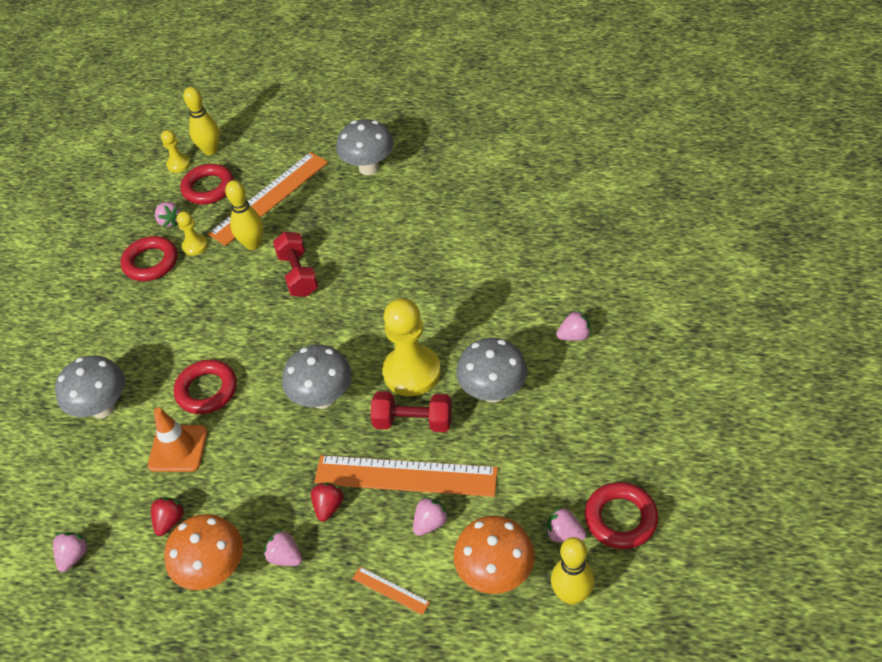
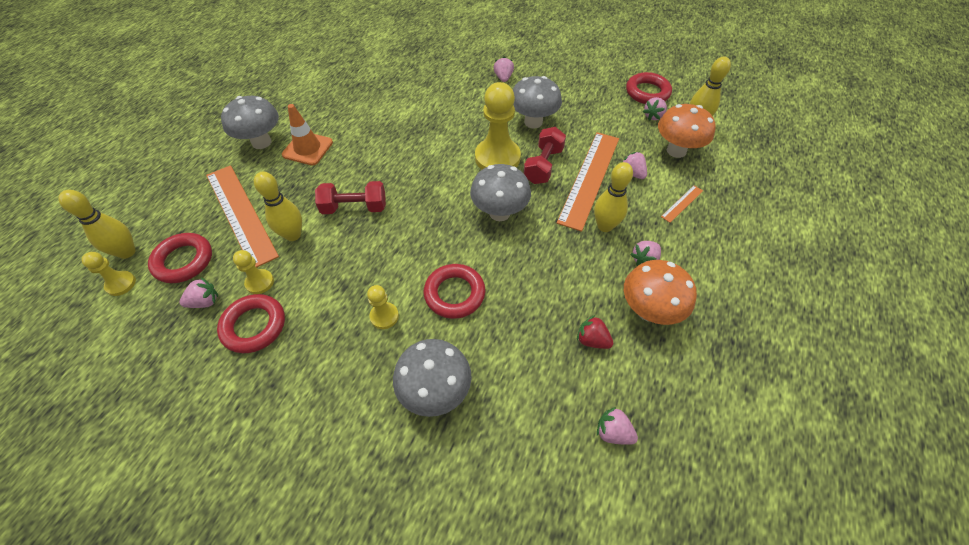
camera: 80 degrees left, 5 degrees up
orange traffic cone [148,408,208,472] -> orange traffic cone moved to [282,104,333,165]
red strawberry [311,483,344,522] -> yellow bowling pin [594,162,633,232]
none -> yellow pawn [367,285,399,329]

